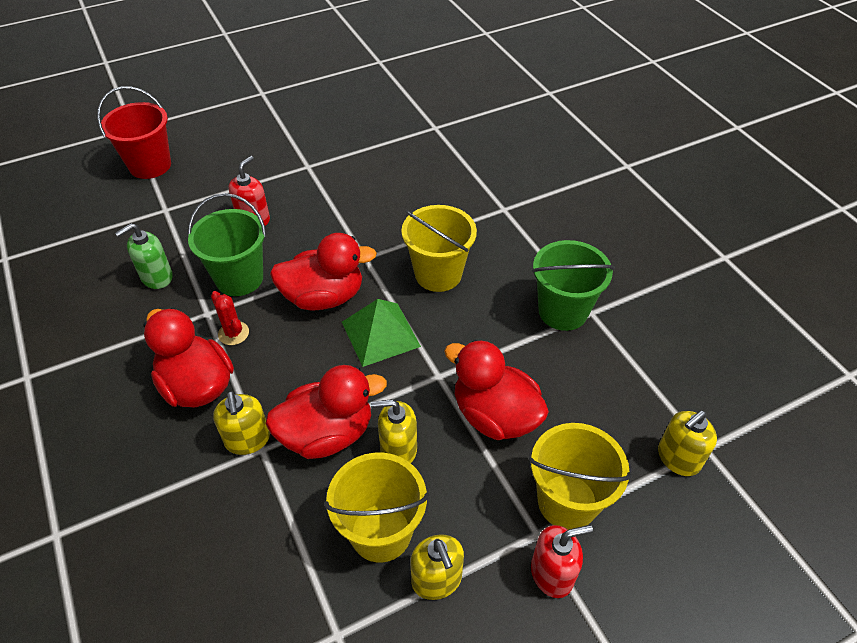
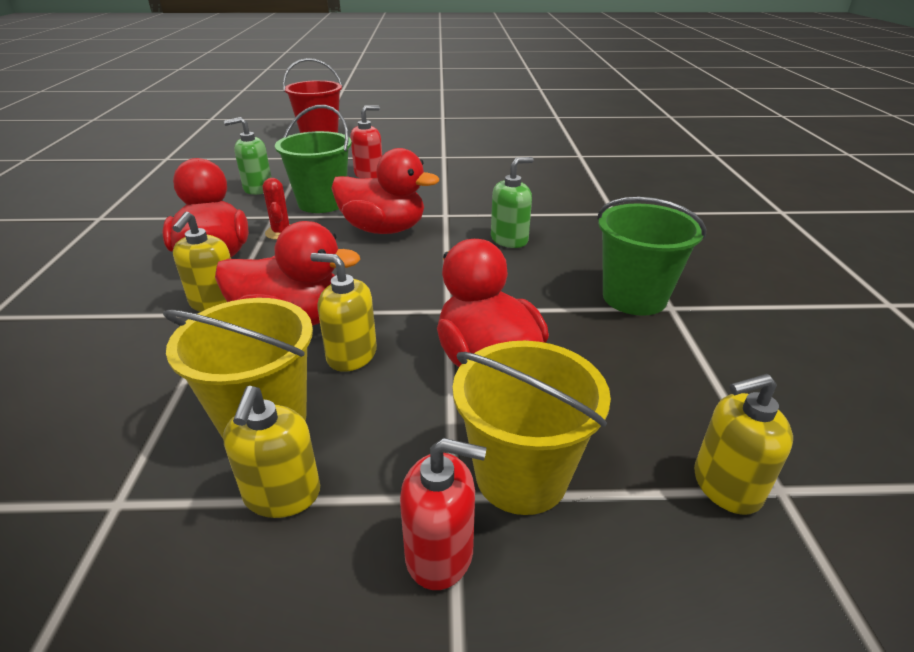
camera: 25 degrees right, 15 degrees down
green pyramid [342,299,421,367] -> none
yellow bucket [401,205,477,292] -> green soap dispenser [491,157,534,248]

